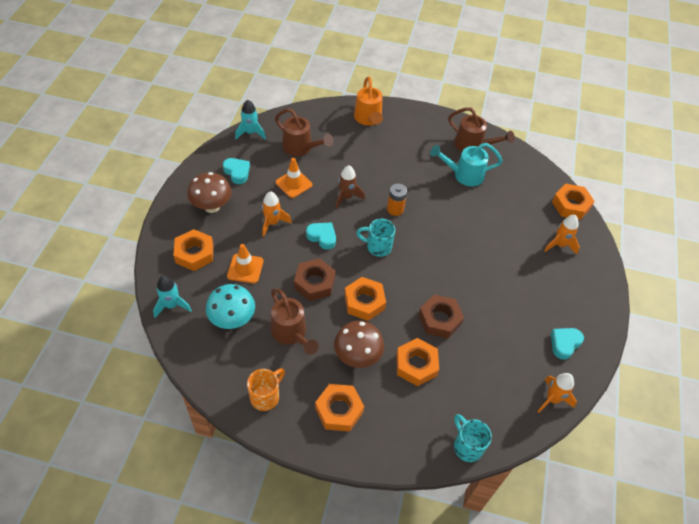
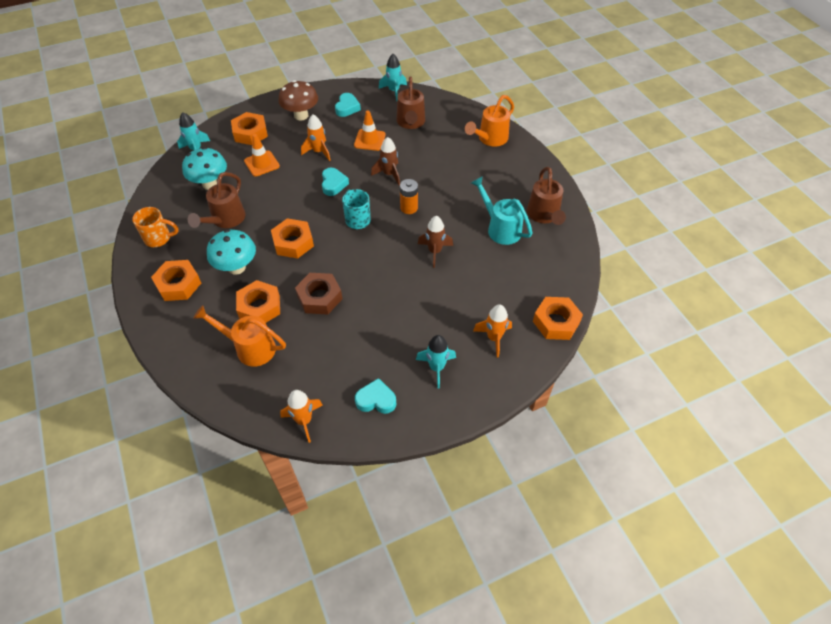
camera: 55 degrees right, 0 degrees up
brown nut [294,258,336,301] -> none
brown mushroom [334,321,384,368] -> turquoise mushroom [207,229,256,275]
turquoise mug [454,414,492,462] -> none
none -> orange watering can [193,305,286,367]
none -> turquoise rocket [416,335,456,388]
none -> brown rocket [418,216,453,268]

